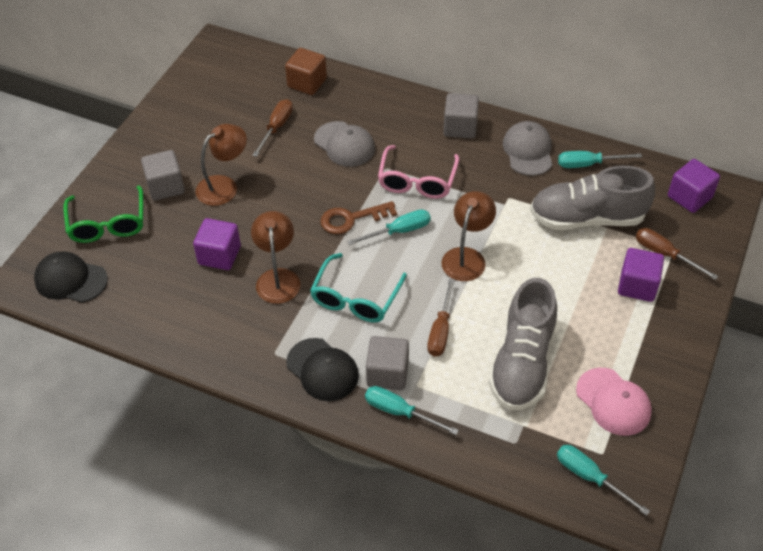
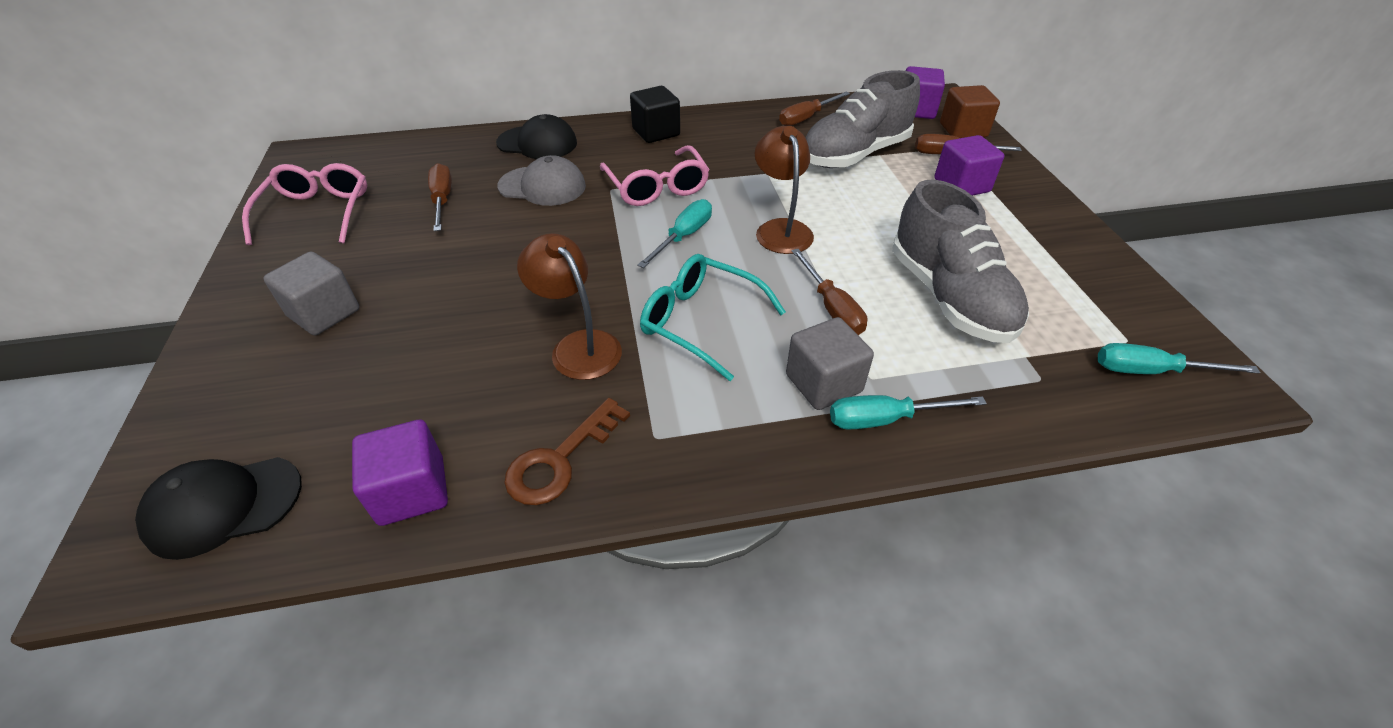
camera: 35 degrees left, 5 degrees down
green glasses [63,185,143,243] -> none
purple cube [193,218,241,270] -> purple cube moved to [352,420,448,526]
brown lamp [196,124,247,206] -> none
brown cube [285,48,327,95] -> brown cube moved to [940,85,1000,138]
black cap [286,338,359,401] -> black cap moved to [496,114,577,159]
turquoise glasses [310,253,407,323] -> turquoise glasses turned 135 degrees clockwise [640,254,786,381]
brown key [320,201,397,234] -> brown key moved to [504,398,630,505]
grey cube [443,93,479,138] -> black cube [630,86,680,143]
grey cap [503,121,553,176] -> none
turquoise screwdriver [558,151,642,168] -> brown screwdriver [779,92,850,126]
pink cap [576,368,652,436] -> none
none -> pink glasses [242,163,367,245]

